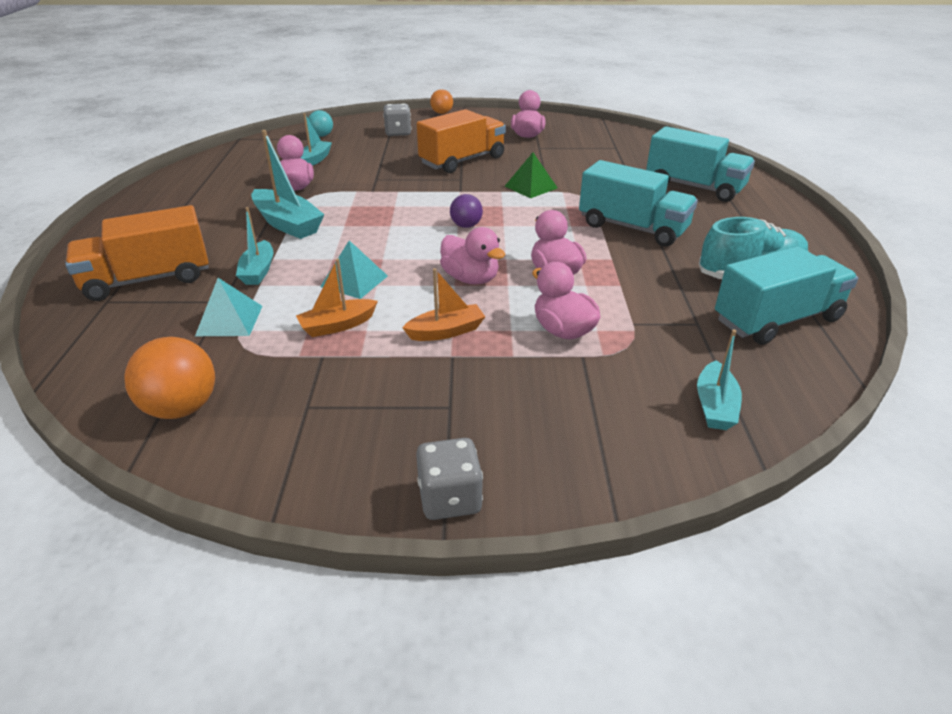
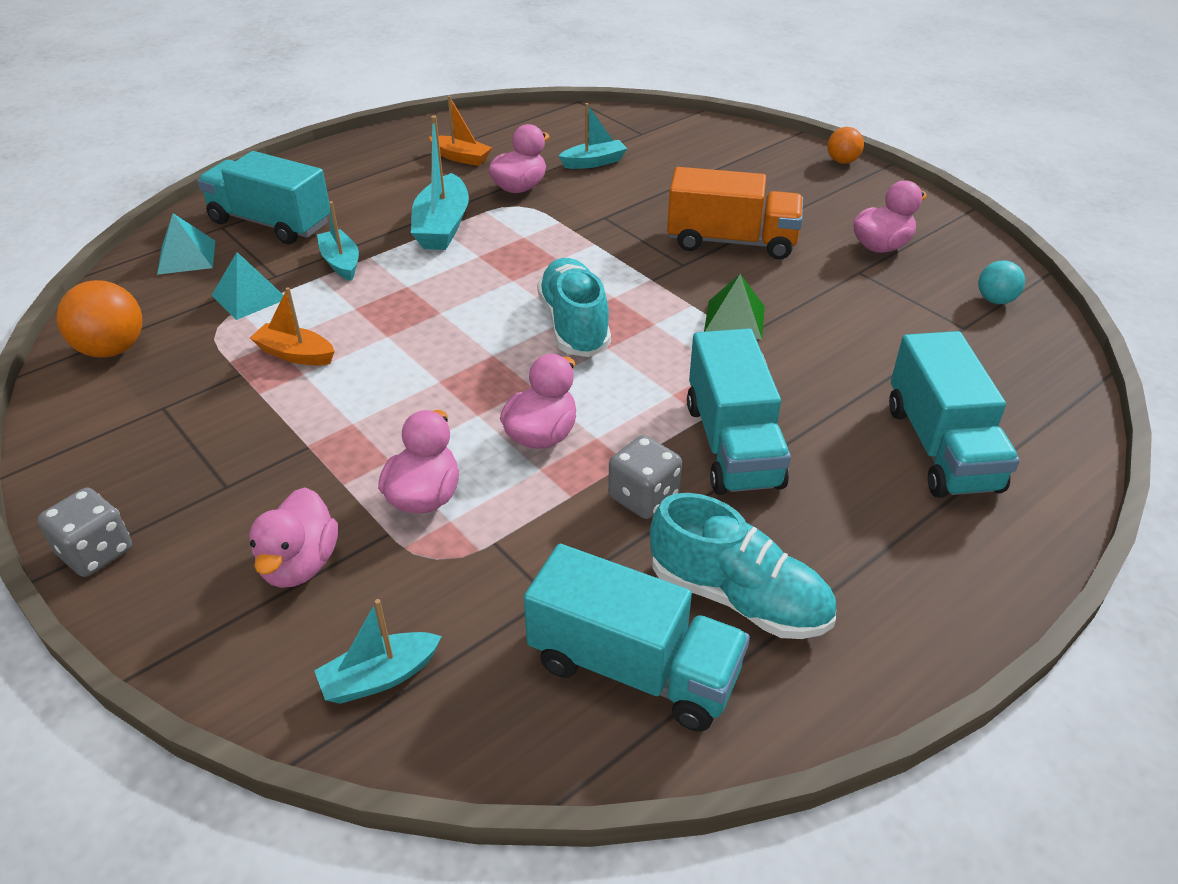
camera: 50 degrees right, 5 degrees up
orange truck [65,205,209,301] -> turquoise truck [197,151,330,244]
turquoise boat [236,207,273,285] -> turquoise boat turned 105 degrees clockwise [317,201,359,281]
turquoise ball [308,110,333,137] -> turquoise ball moved to [978,261,1025,304]
turquoise pyramid [320,240,388,299] -> turquoise pyramid moved to [157,213,215,275]
grey dice [383,103,411,136] -> grey dice moved to [608,435,682,519]
orange boat [402,268,485,341] -> orange boat moved to [429,96,492,166]
pink duck [440,227,505,284] -> pink duck moved to [249,487,338,588]
purple ball [450,194,483,228] -> turquoise shoe [537,258,611,357]

